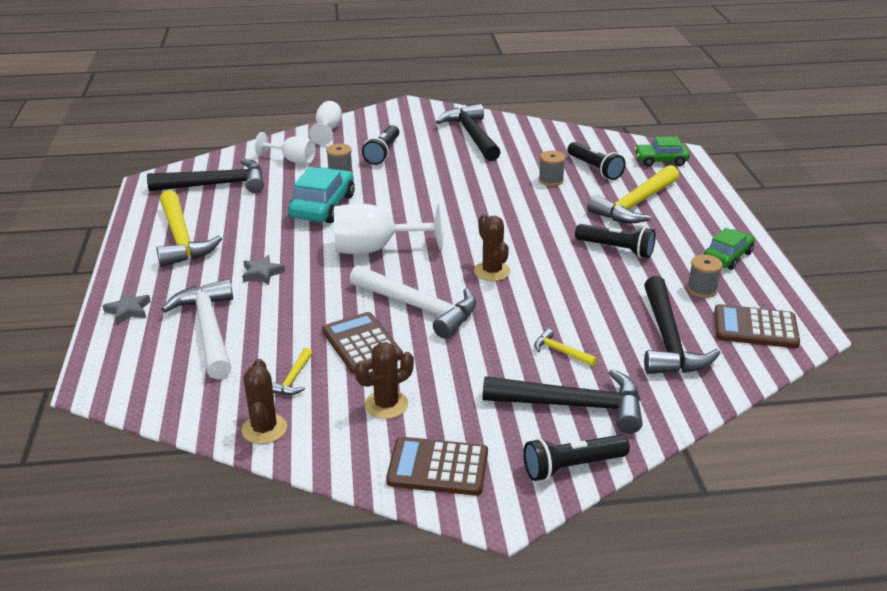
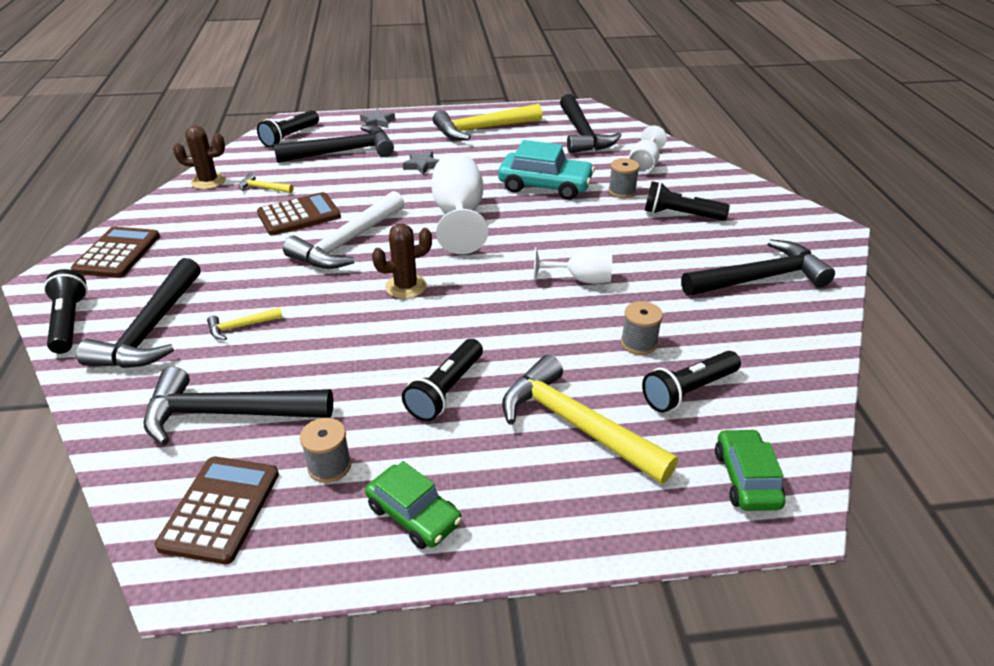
camera: 90 degrees right, 5 degrees up
white hammer [161,279,233,379] -> black hammer [273,125,394,162]
white goblet [309,101,342,145] -> white goblet moved to [534,247,612,284]
brown cactus [355,342,414,419] -> none
yellow hammer [534,329,597,367] -> yellow hammer turned 150 degrees counterclockwise [207,308,283,340]
none -> black flashlight [257,110,319,147]

